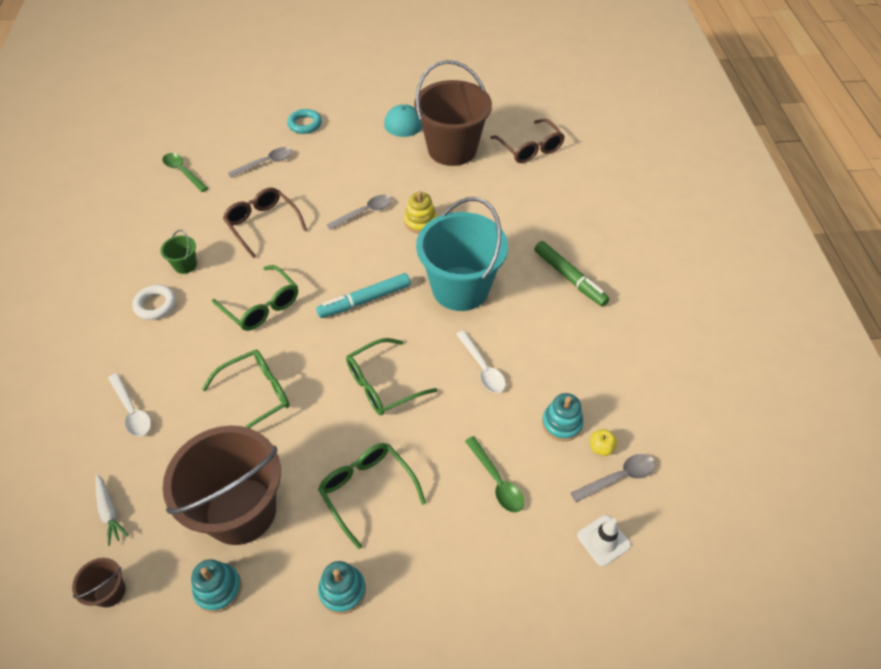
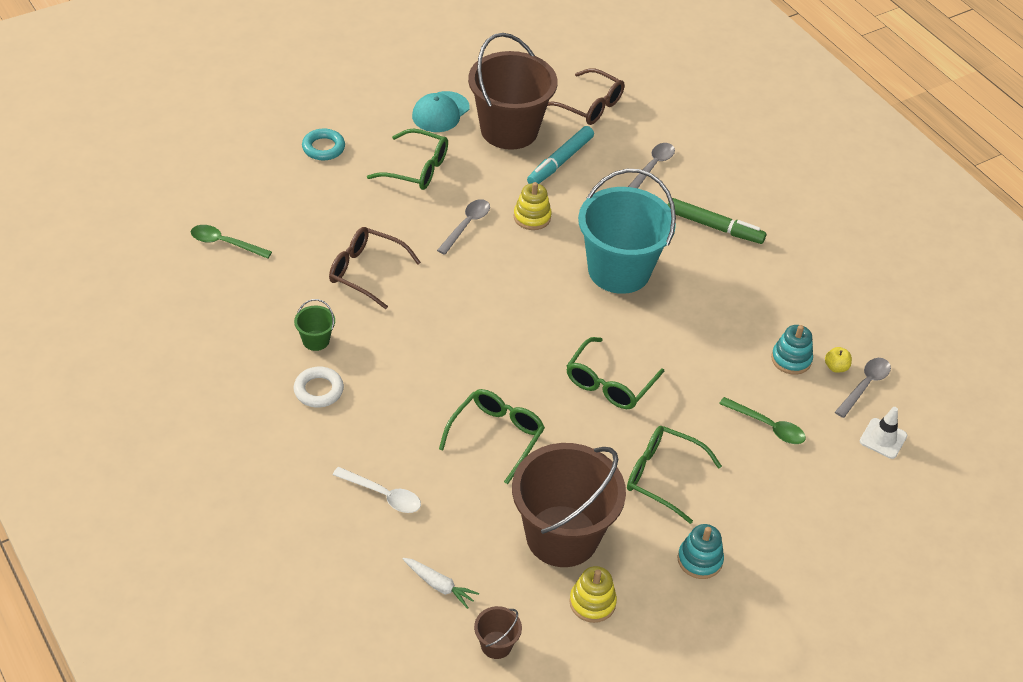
camera: 30 degrees left, 5 degrees down
turquoise stacking toy [191,559,242,613] -> yellow stacking toy [569,566,617,623]
green glasses [212,265,298,331] -> green glasses moved to [367,129,448,190]
grey spoon [228,147,292,177] -> grey spoon moved to [628,143,675,188]
turquoise marker [316,273,411,318] -> turquoise marker moved to [527,126,594,184]
white spoon [456,330,506,393] -> none

